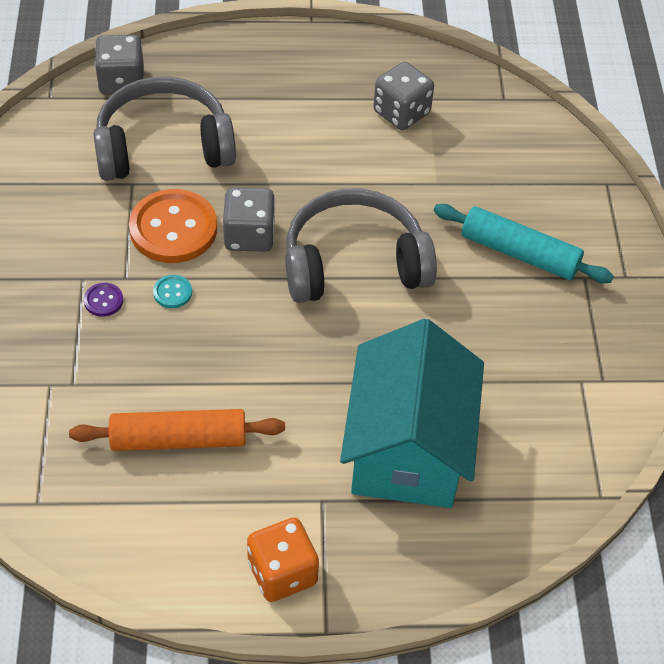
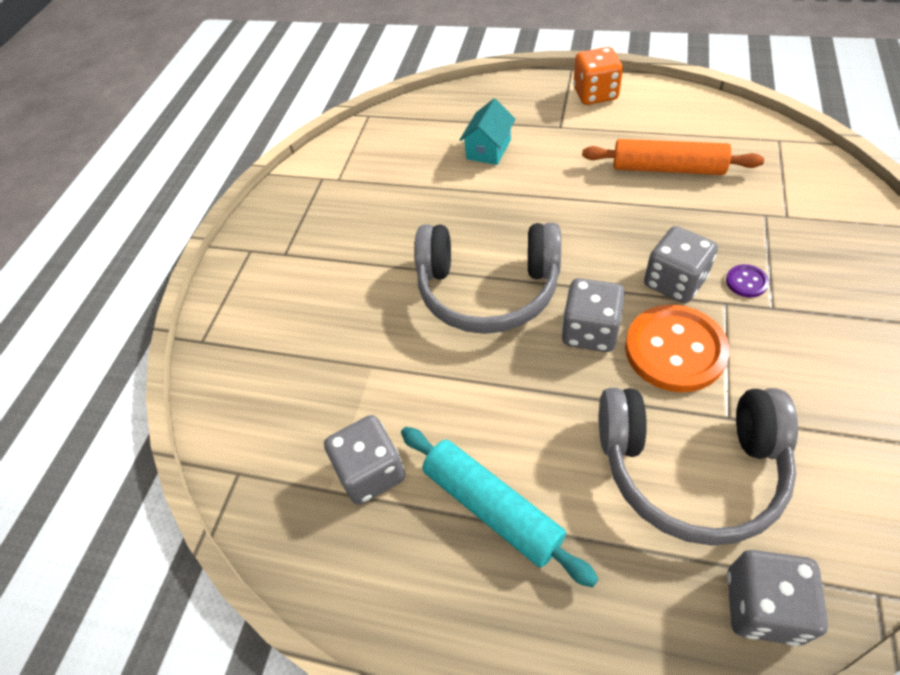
camera: 155 degrees left, 0 degrees up
turquoise button [153,275,192,308] -> grey dice [644,226,718,303]
turquoise house [340,319,484,508] -> turquoise house [460,98,516,165], size x0.44
turquoise rolling pin [434,204,614,283] -> turquoise rolling pin moved to [401,427,599,588]

